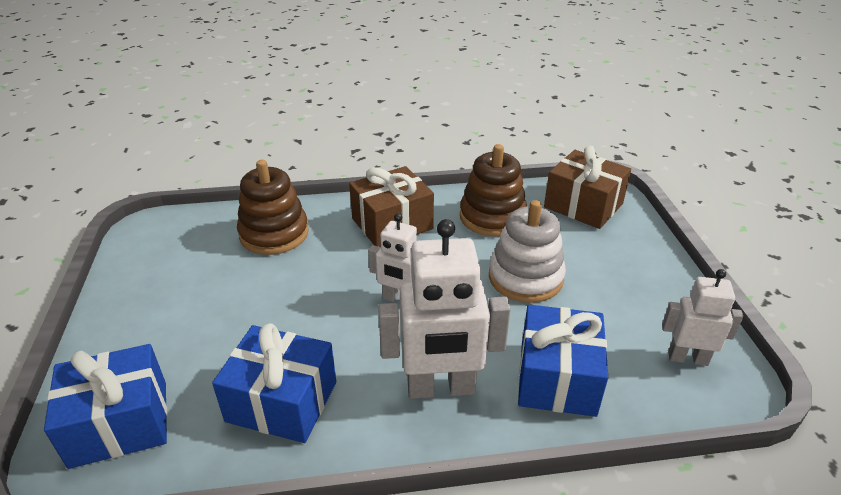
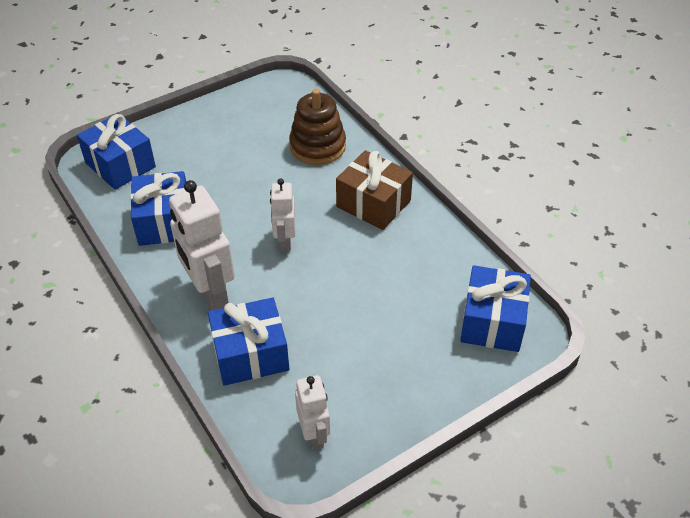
camera: 65 degrees right, 10 degrees up
brown stacking toy [460,144,527,237] -> none
white stacking toy [489,200,566,303] -> none
brown gift [544,146,631,229] -> blue gift [460,265,531,352]

